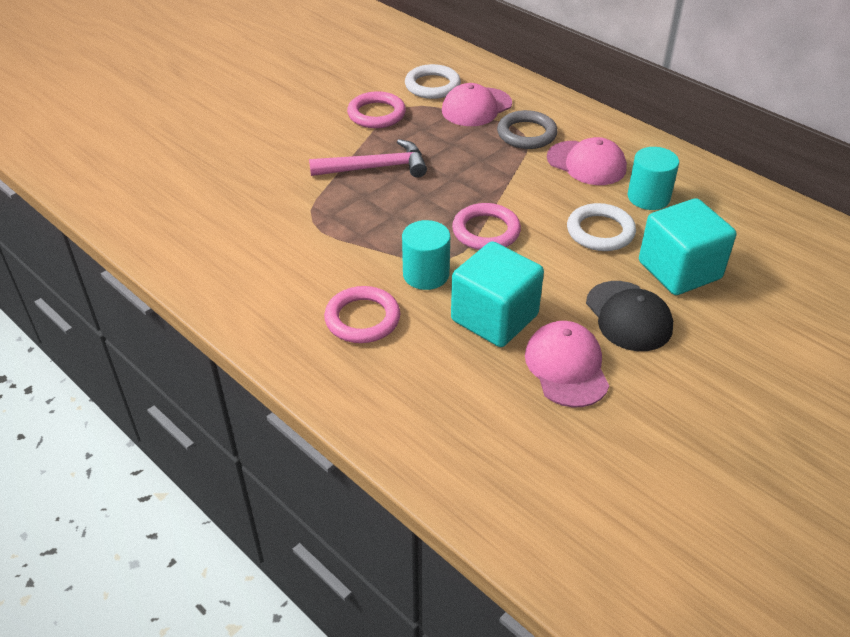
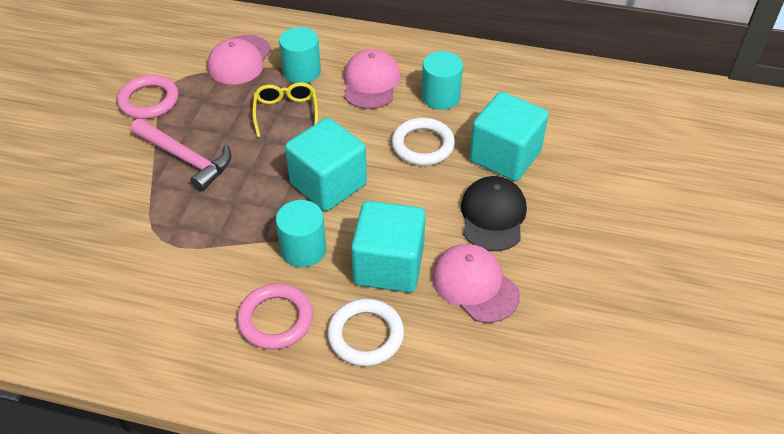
camera: 30 degrees left, 5 degrees up
pink hammer [309,139,427,178] -> pink hammer turned 75 degrees clockwise [131,119,231,192]
white ring [405,64,461,99] -> white ring moved to [327,298,404,366]
pink ring [452,203,521,250] -> turquoise cube [285,118,367,211]
grey ring [497,110,558,149] -> turquoise cylinder [279,27,321,83]
pink cap [547,137,627,185] -> pink cap turned 90 degrees counterclockwise [344,49,401,109]
black cap [586,281,673,351] -> black cap turned 120 degrees counterclockwise [461,176,527,251]
none -> yellow glasses [252,82,318,137]

